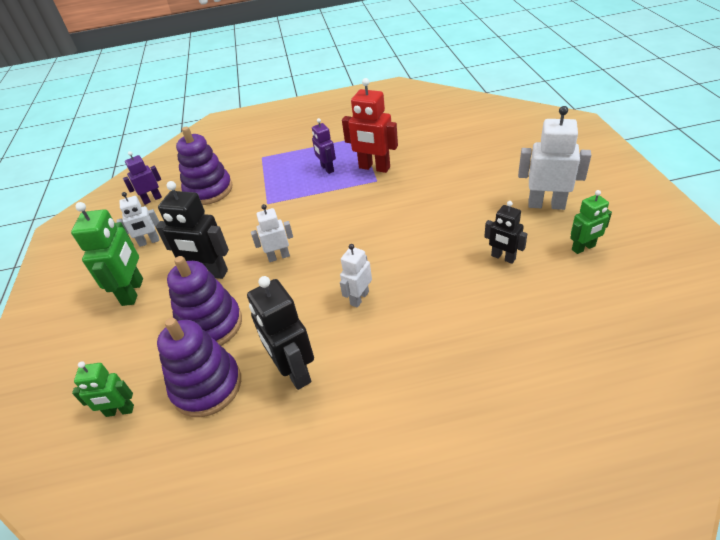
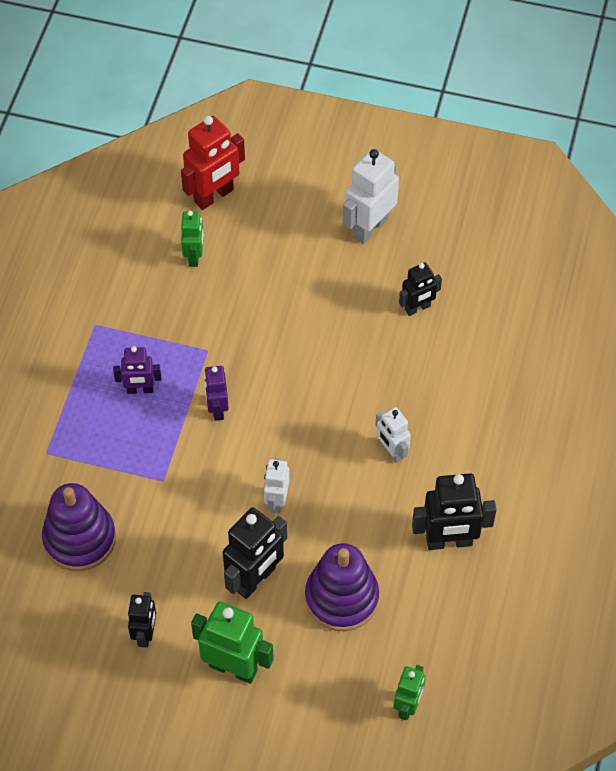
camera: 70 degrees left, 15 degrees up
white robot [117,192,159,247] -> black robot [128,592,156,647]
purple robot [123,151,162,205] -> purple robot moved to [204,366,229,421]
purple stacking toy [157,318,241,417] -> none
red robot [342,78,398,173] -> red robot moved to [181,116,245,210]
green robot [570,190,612,254] -> green robot moved to [181,211,204,267]

